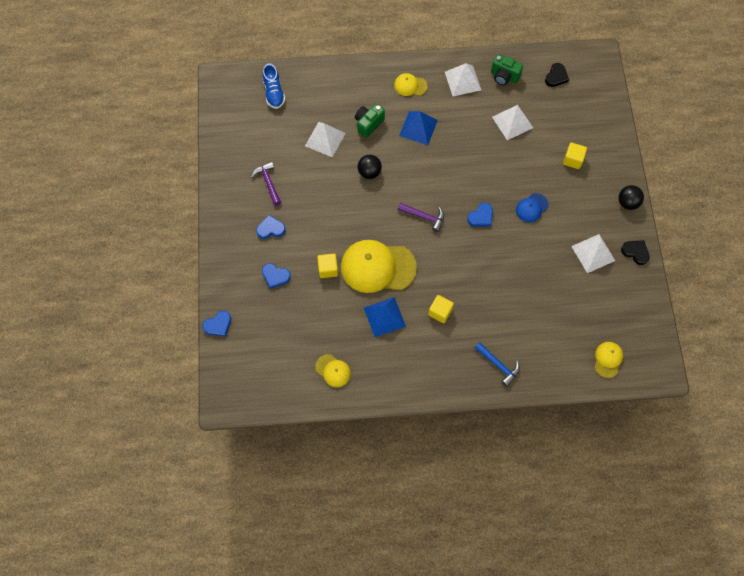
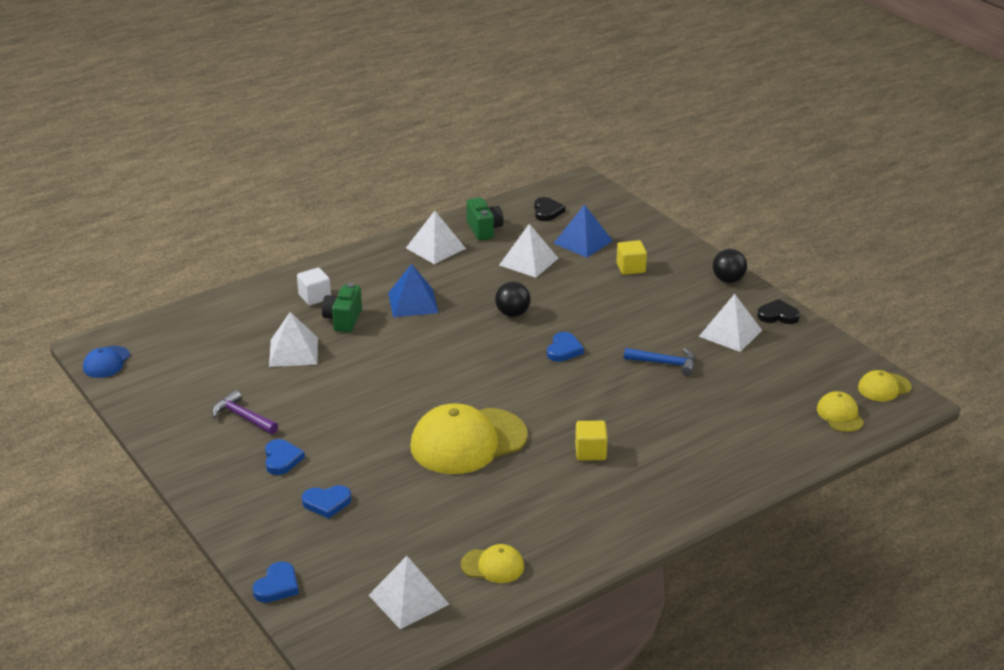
camera: 30 degrees left, 35 degrees down
blue heart [256,215,286,239] -> blue heart turned 120 degrees clockwise [265,439,305,475]
blue shoe [263,64,285,109] -> none
yellow cube [317,253,338,278] -> none
black ball [358,155,382,179] -> black ball moved to [495,282,531,317]
blue pyramid [364,297,406,337] -> blue pyramid moved to [553,204,613,258]
yellow cap [394,73,428,96] -> yellow cap moved to [858,370,912,401]
purple hammer [398,203,444,232] -> none
blue hammer [475,342,520,387] -> blue hammer moved to [624,348,695,376]
green camera [491,54,523,85] -> green camera turned 105 degrees counterclockwise [467,197,503,241]
blue cap [516,193,549,222] -> blue cap moved to [83,346,130,378]
none -> white cube [297,268,331,305]
none -> white pyramid [369,556,450,629]

